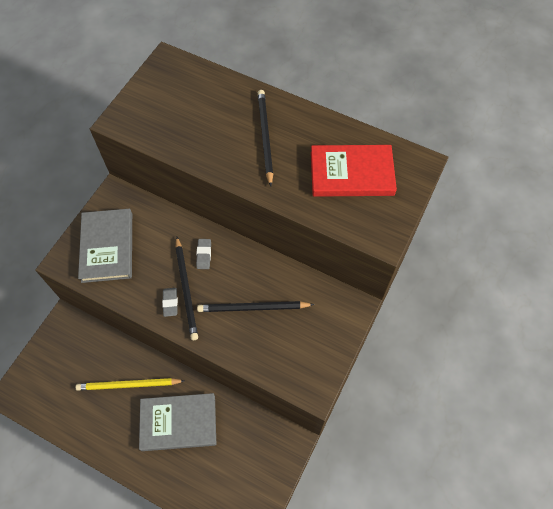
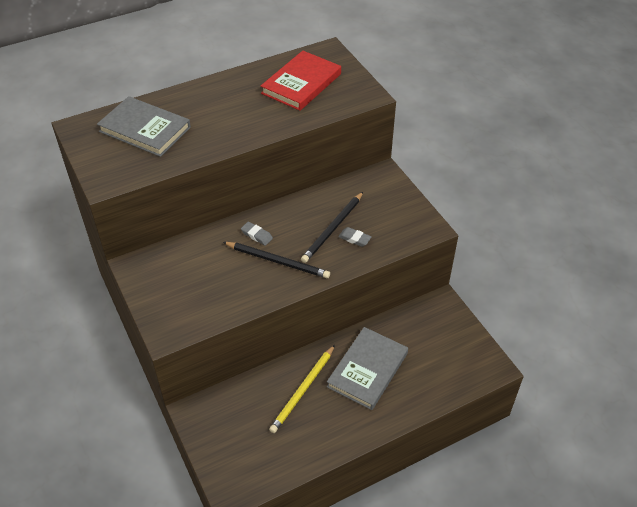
camera: 55 degrees left, 15 degrees down
grey book [78,209,132,283] -> grey book moved to [97,96,191,157]
grey eraser [162,288,178,317] -> grey eraser moved to [338,227,372,247]
black pencil [258,90,273,187] -> none

